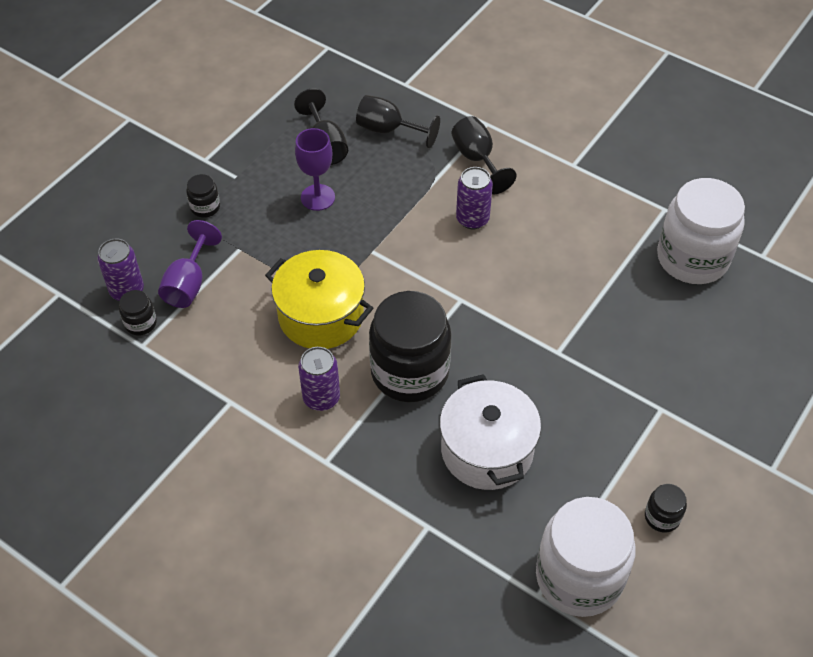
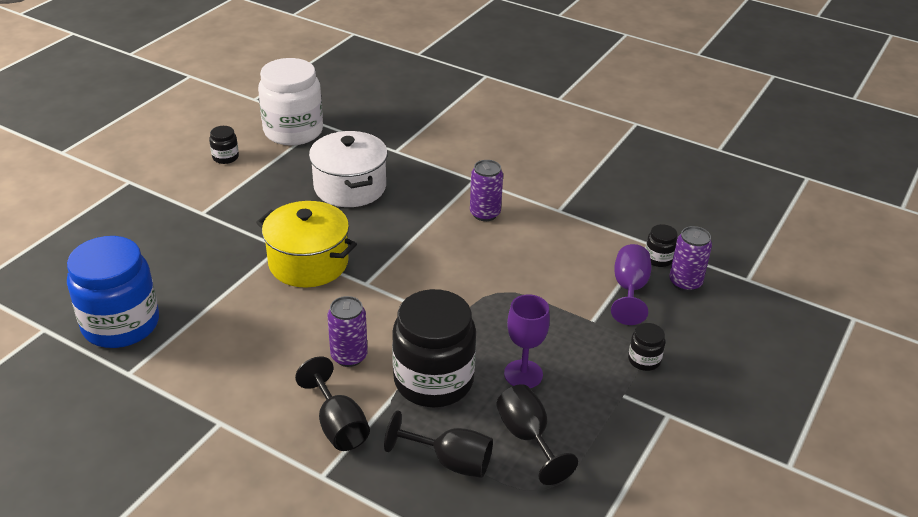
camera: 175 degrees right, 15 degrees down
yellow pot [265,250,373,349] -> yellow pot moved to [256,201,357,287]
black jar [369,291,451,402] -> black jar moved to [392,289,476,407]
white jar [657,178,745,284] -> blue jar [67,236,159,348]

